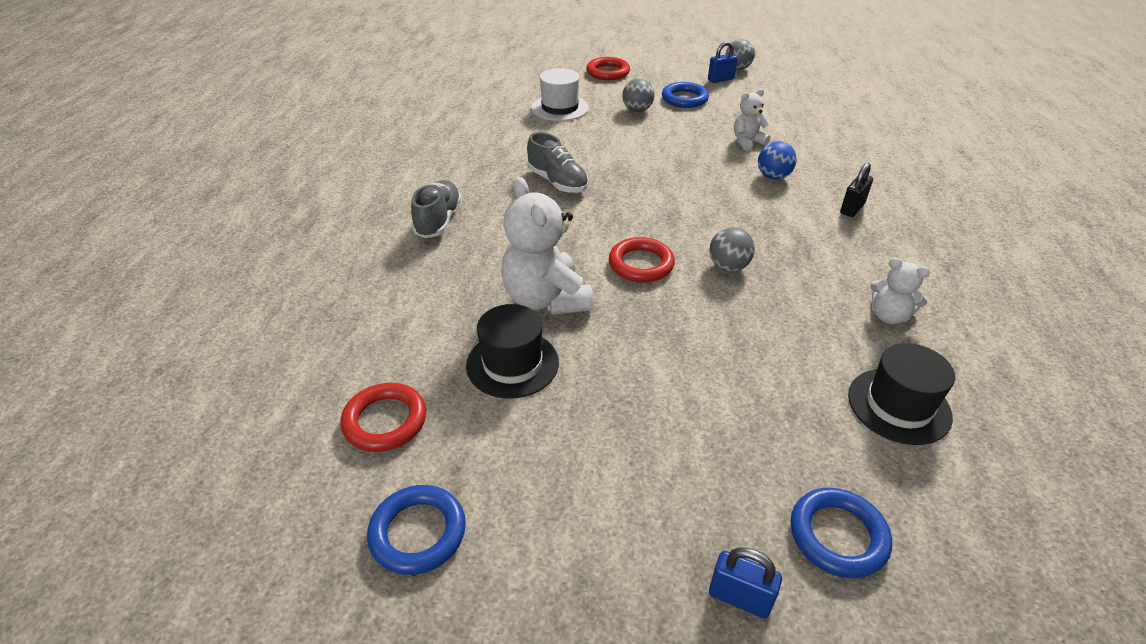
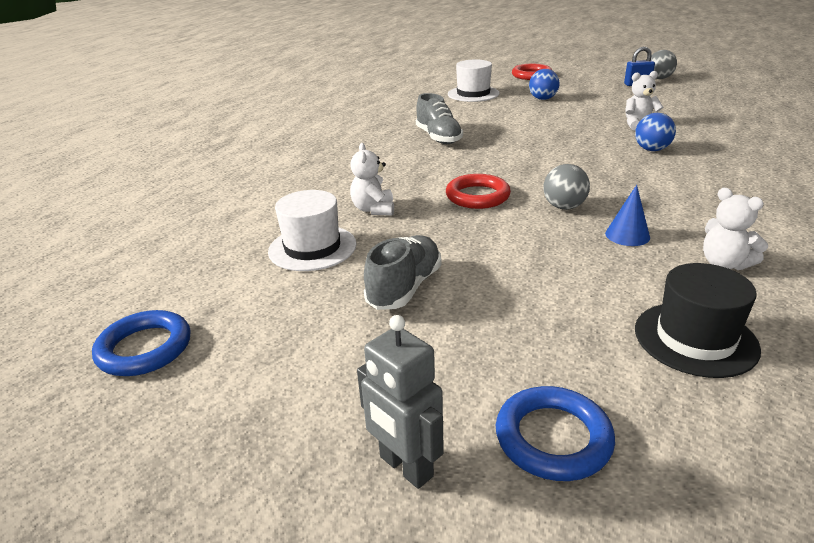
camera: 20 degrees right, 10 degrees down
red ring [340,383,426,452] -> none
grey shoe [411,180,462,238] -> grey shoe moved to [364,235,442,310]
black hat [466,304,559,399] -> white hat [268,190,357,271]
white teddy bear [501,177,593,315] -> white teddy bear [350,143,394,216], size x0.54
grey ball [622,78,654,112] -> blue ball [529,69,560,100]
blue ring [662,82,709,108] -> none
blue padlock [709,547,782,618] -> grey robot [357,315,444,489]
black padlock [840,162,873,217] -> none
none -> blue cone [605,185,650,246]

